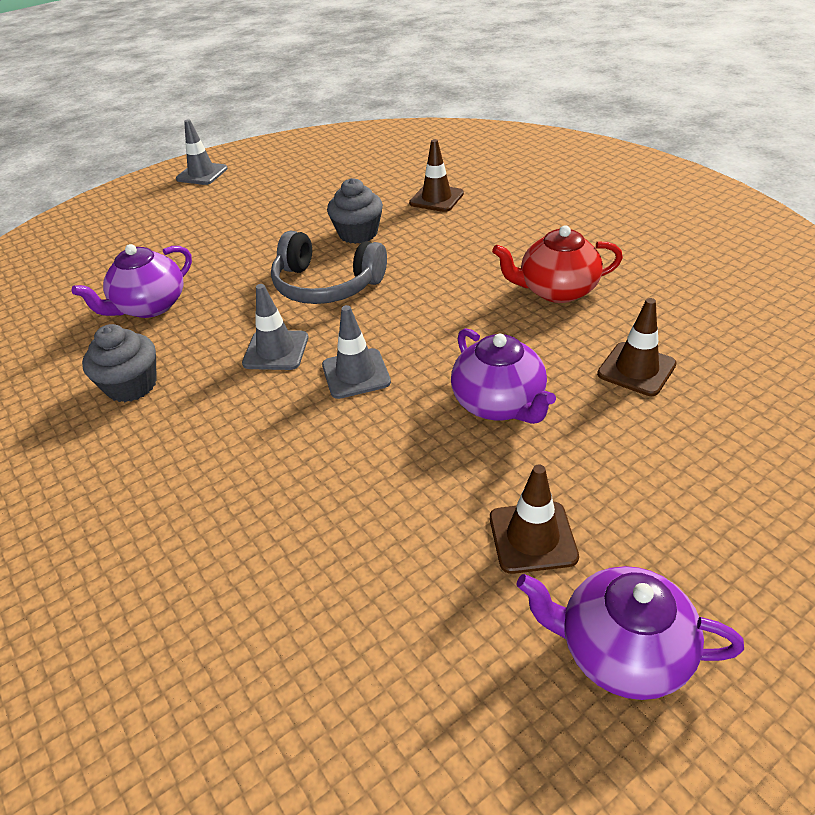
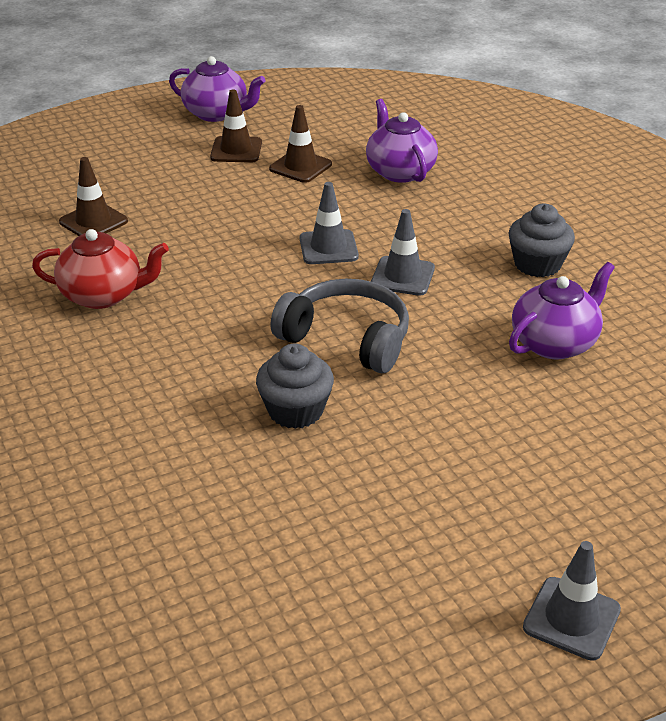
camera: 175 degrees left, 5 degrees down
brown traffic cone [409,139,464,212] -> brown traffic cone moved to [269,105,332,183]
purple teapot [451,328,556,424] -> purple teapot moved to [366,99,438,183]

